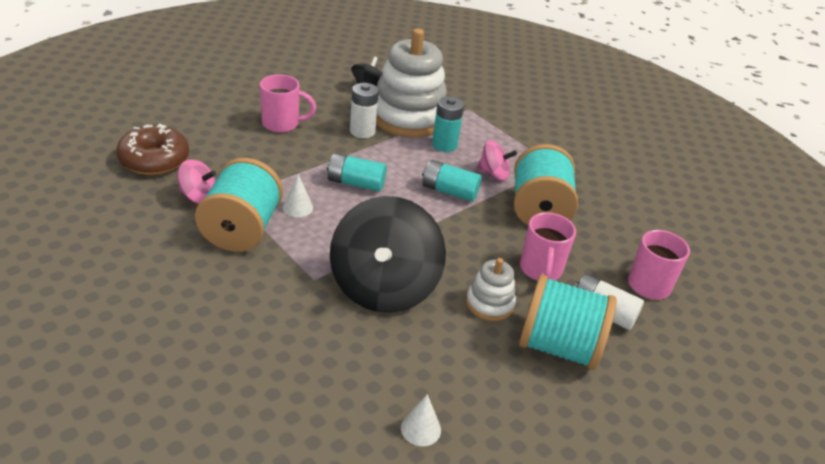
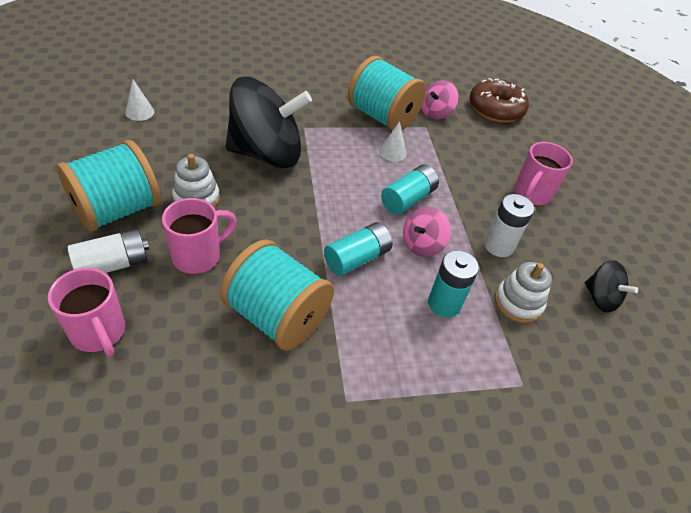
camera: 120 degrees right, 10 degrees up
black spinning top [330,196,446,313] -> black spinning top turned 135 degrees clockwise [226,77,312,168]
white stacking toy [376,29,447,137] -> white stacking toy [495,262,552,323], size x0.48
pink spinning top [477,140,517,181] -> pink spinning top moved to [403,207,451,257]
pink mug [520,212,576,281] -> pink mug turned 105 degrees clockwise [162,198,237,274]

